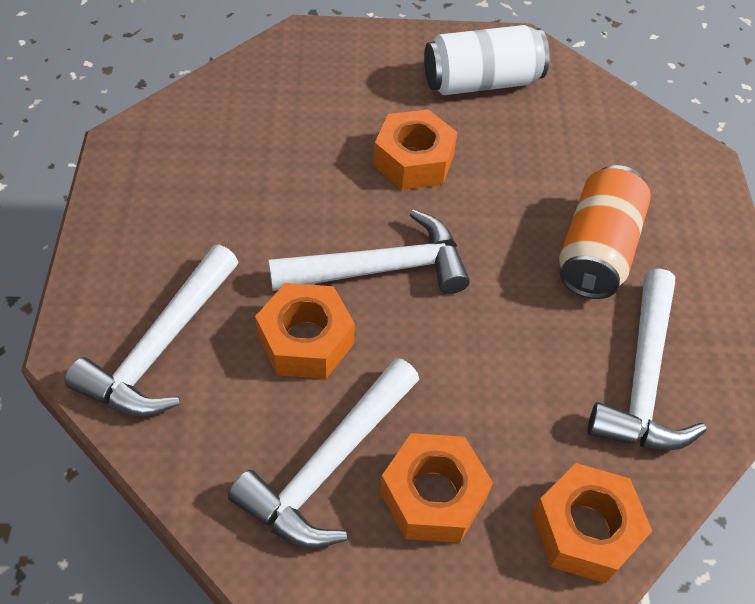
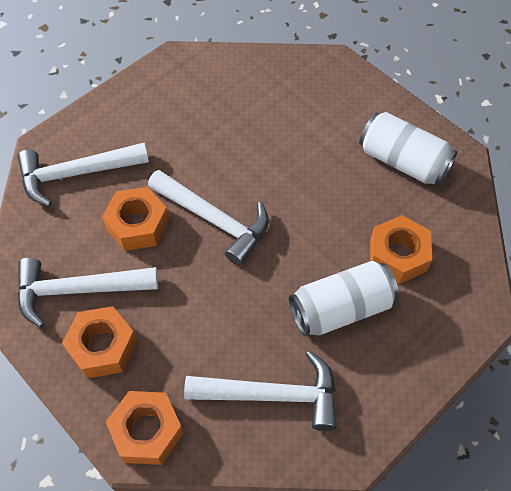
camera: 50 degrees right, 5 degrees up
orange nut [374,109,458,190] -> orange nut moved to [370,215,432,284]
orange can [559,165,651,299] -> white can [289,261,399,336]
white hammer [588,268,706,450] -> white hammer turned 150 degrees counterclockwise [184,351,337,431]

